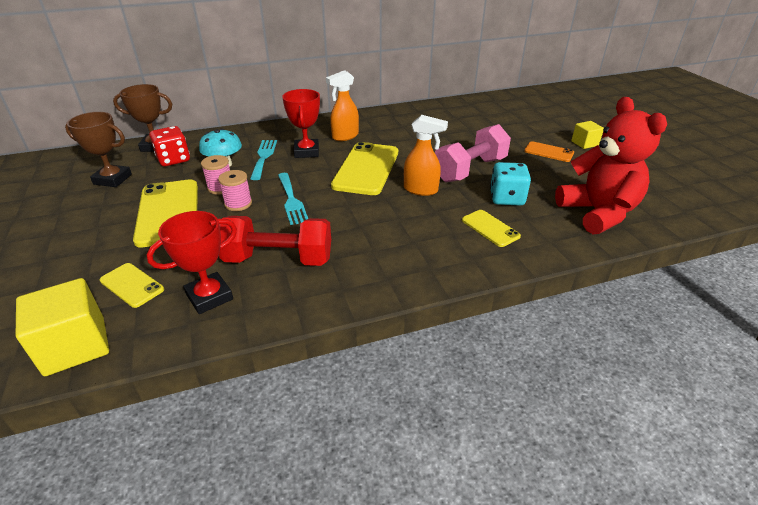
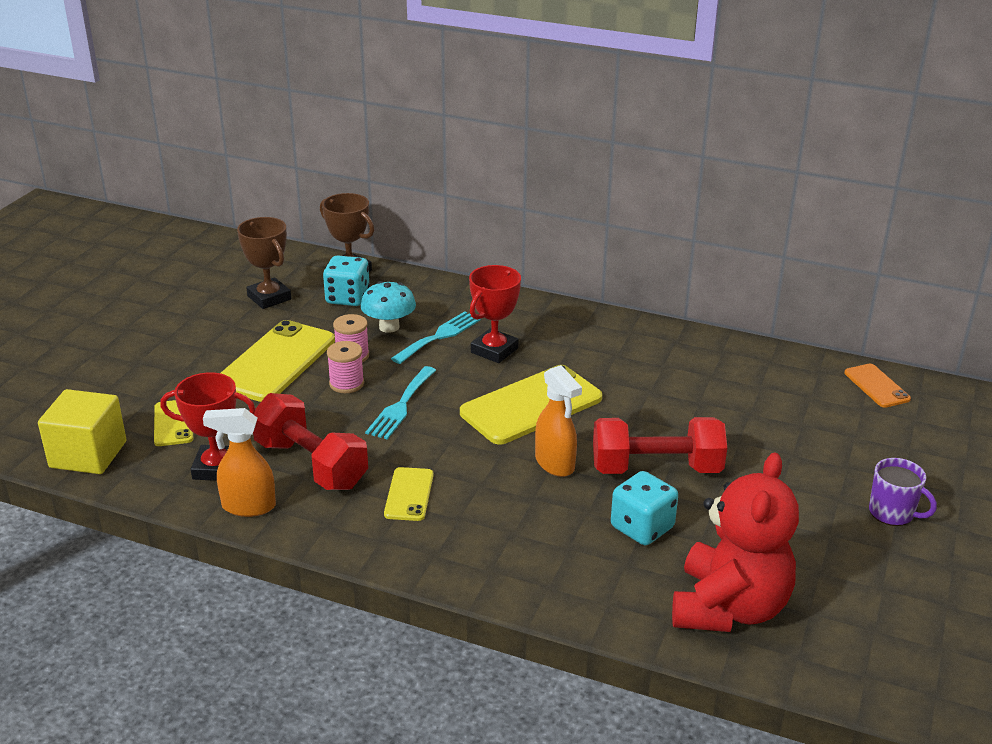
camera: 40 degrees right, 5 degrees down
red dice [150,126,190,166] -> turquoise dice [323,255,370,306]
orange spray bottle [326,70,359,141] -> orange spray bottle moved to [203,408,276,517]
pink dumbbell [435,124,511,182] -> red dumbbell [593,417,727,474]
yellow phone [462,210,521,247] -> yellow phone moved to [384,467,433,521]
orange phone [524,141,574,162] -> orange phone moved to [844,364,911,408]
yellow cube [571,121,604,149] -> purple mug [869,458,937,526]

